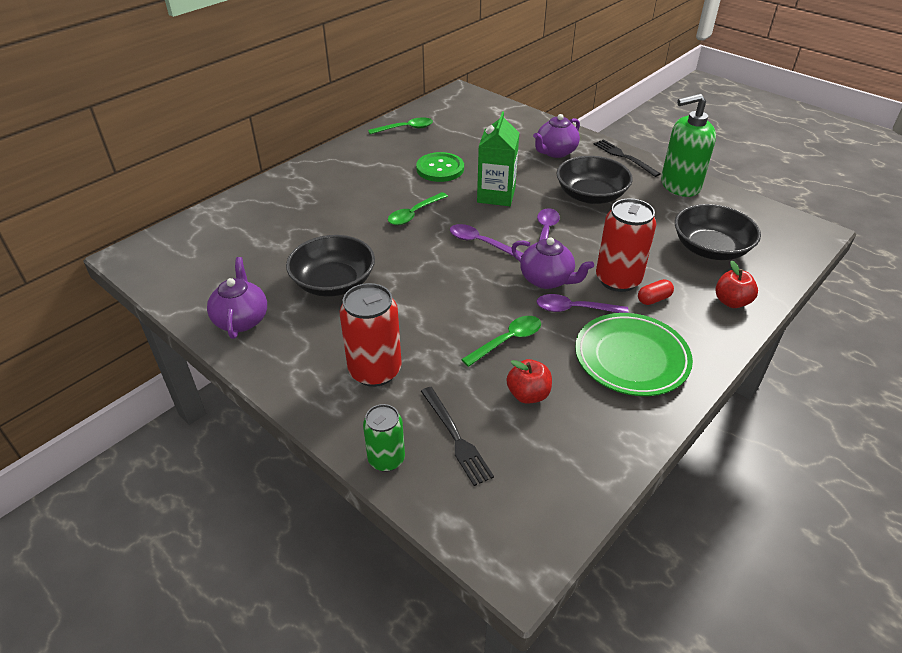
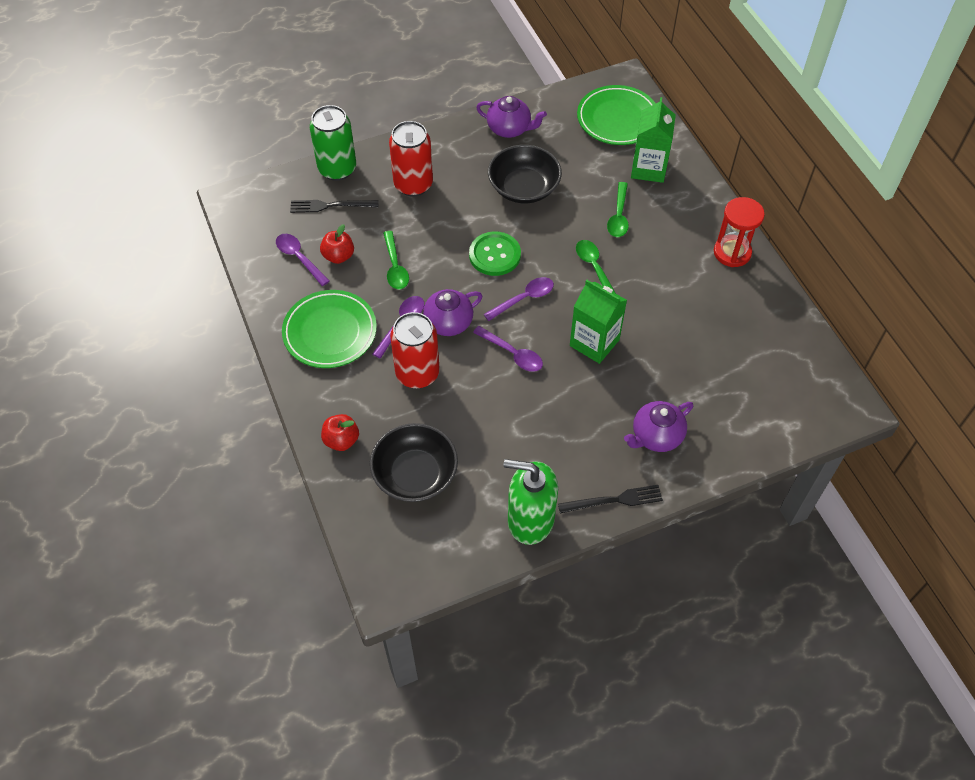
camera: 115 degrees right, 15 degrees up
green can [363,404,405,472] -> green can [310,105,356,181], size x1.61
green spoon [368,117,433,134] -> green spoon moved to [607,182,629,237]
green button [416,152,464,182] -> green button moved to [469,231,521,276]
purple teapot [533,114,580,158] -> purple teapot turned 105 degrees counterclockwise [624,401,693,452]
black bowl [556,156,633,204] -> none
red capsule [638,279,674,305] -> none
green soap dispenser [661,94,716,197] -> green soap dispenser turned 90 degrees counterclockwise [504,459,558,545]
none -> purple spoon [276,234,330,286]
none -> green plate [577,85,656,145]
none -> green carton [631,97,676,183]
none -> red hourglass [714,197,765,267]

